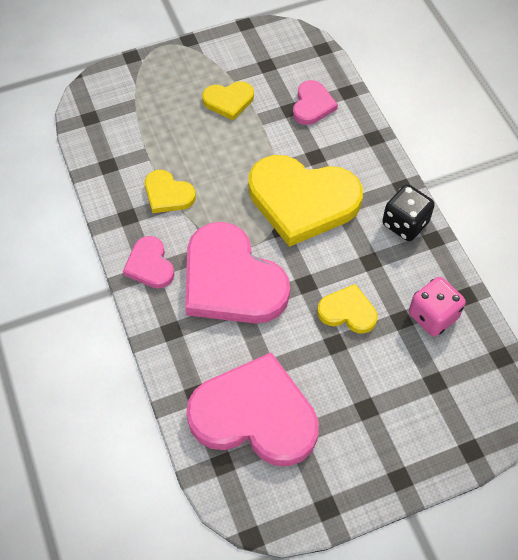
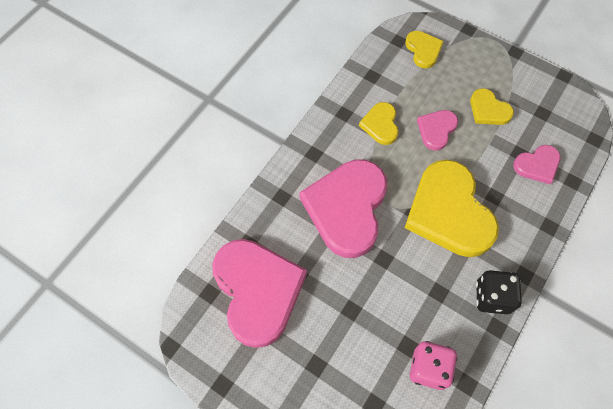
camera: 55 degrees right, 5 degrees up
pink heart [123,236,174,288] -> pink heart moved to [417,110,458,150]
yellow heart [317,284,377,334] -> yellow heart moved to [405,31,444,69]

